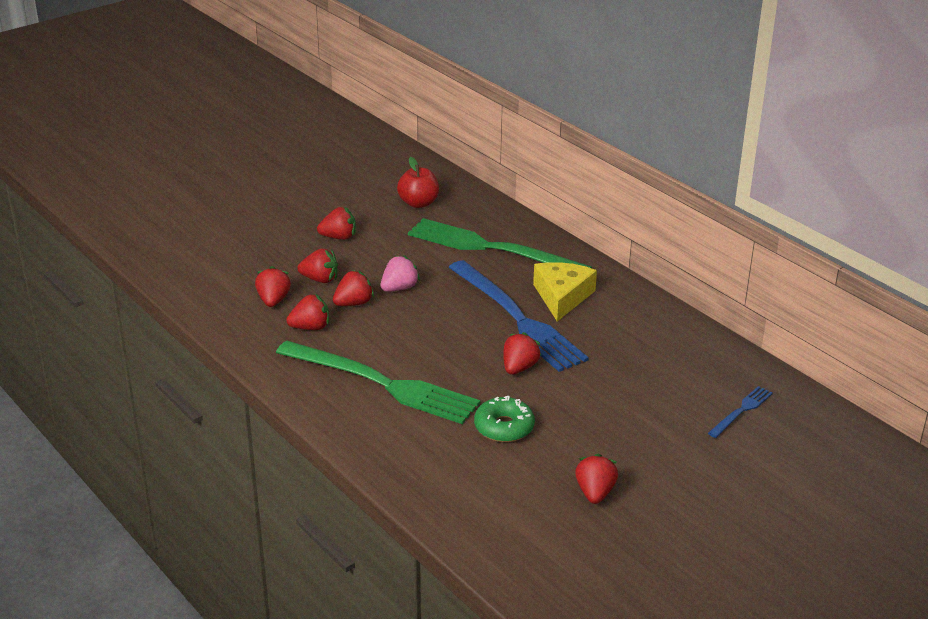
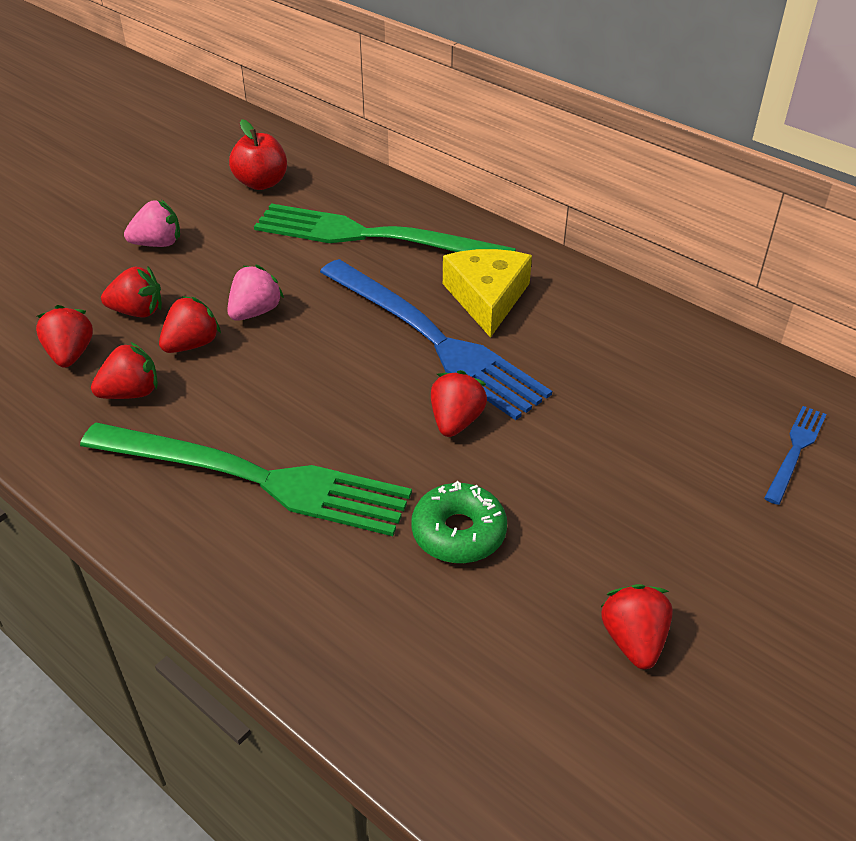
camera: 10 degrees left, 10 degrees up
red strawberry [317,207,356,240] -> pink strawberry [124,200,180,247]

